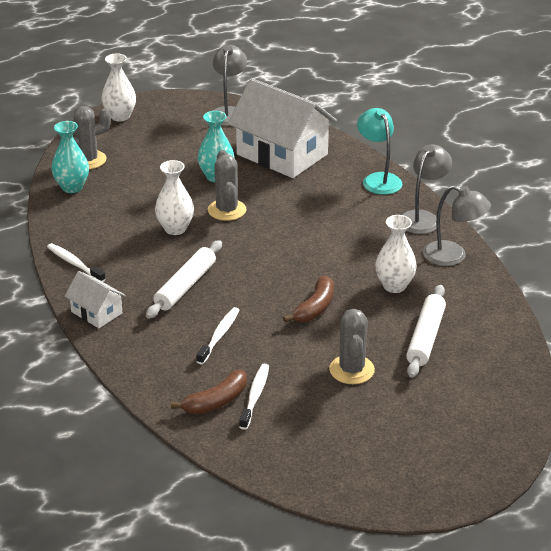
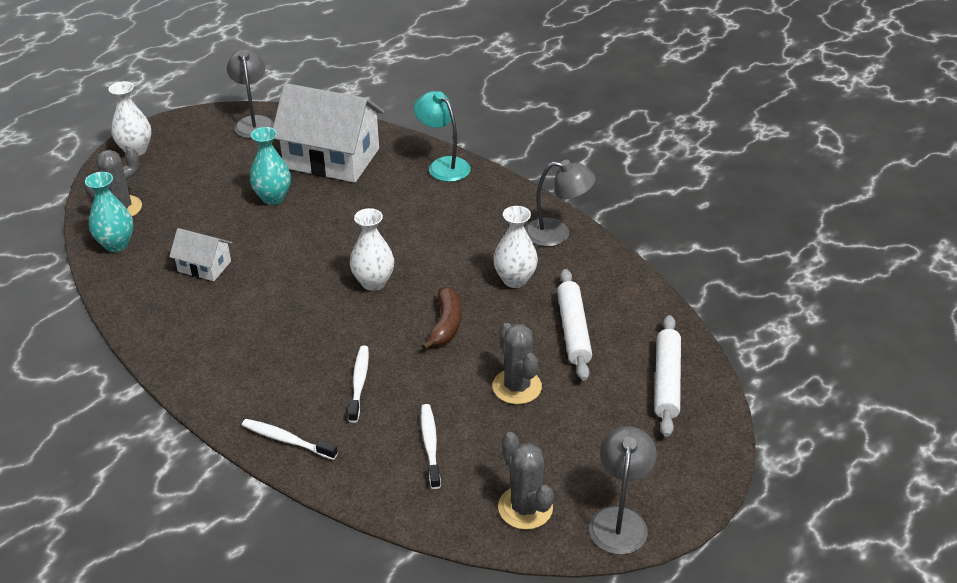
camera: 20 degrees left, 5 degrees up
white toothbrush [47,243,106,282] -> white toothbrush moved to [242,419,338,460]
white house [65,271,126,328] -> white house moved to [169,228,232,281]
white rolling pin [146,240,222,319] -> white rolling pin moved to [654,315,681,437]
white vase [155,160,194,235] -> white vase moved to [350,208,394,291]
brown banana [171,369,247,414] -> none
grey cactus [208,150,246,221] -> grey cactus moved to [498,432,554,530]
grey lamp [402,145,452,234] -> grey lamp moved to [589,426,657,555]

